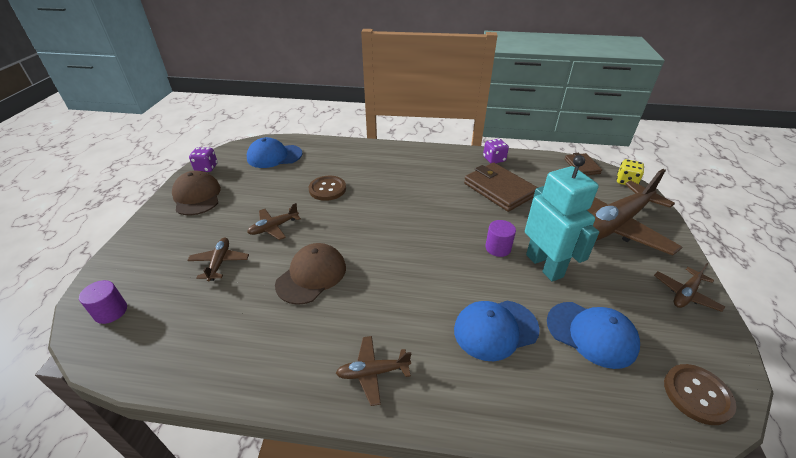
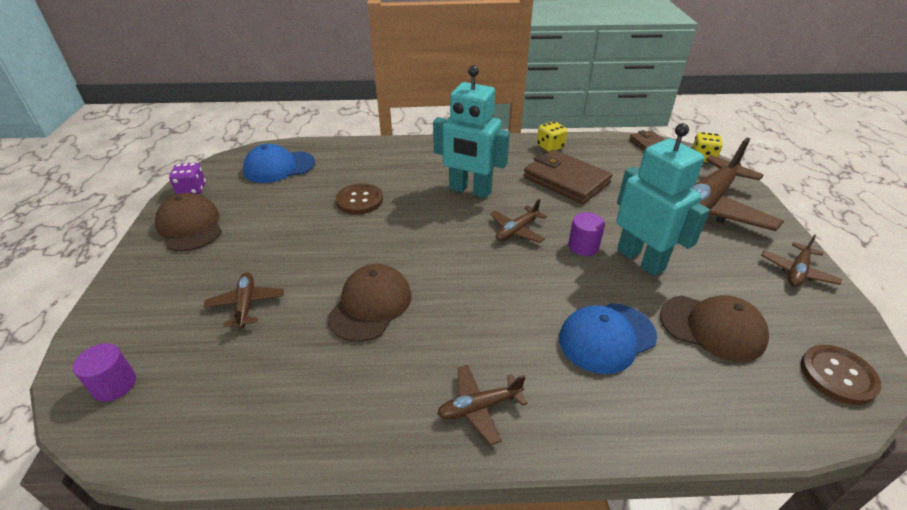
camera: 10 degrees left, 0 degrees up
brown plane [247,203,301,240] -> brown plane moved to [490,199,547,243]
purple dice [483,139,509,163] -> yellow dice [537,121,567,152]
blue cap [547,302,640,369] -> brown cap [660,295,769,362]
none -> turquoise robot [433,65,510,198]

